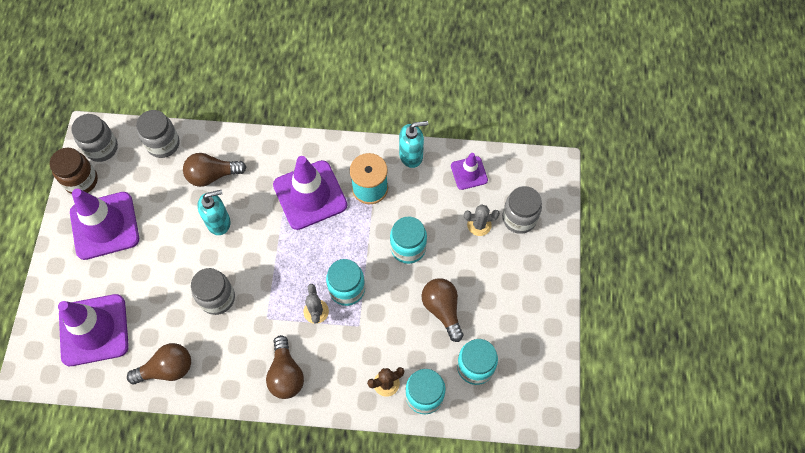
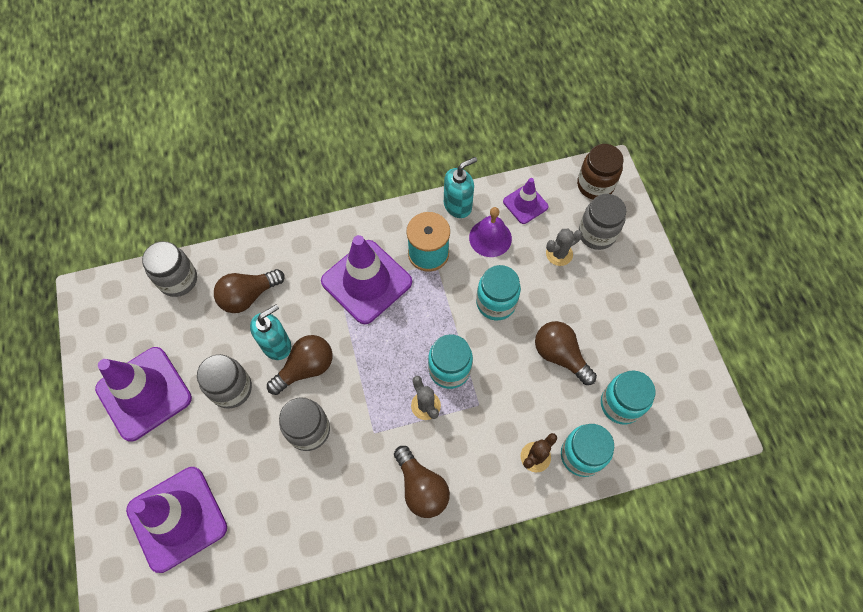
camera: 20 degrees left, 0 degrees up
brown jar [50,148,98,194] -> brown jar moved to [577,144,624,200]
grey jar [71,114,118,162] -> grey jar moved to [197,354,252,409]
brown light bulb [127,343,191,384] -> brown light bulb moved to [267,335,332,395]
none -> purple bell [469,207,512,257]

